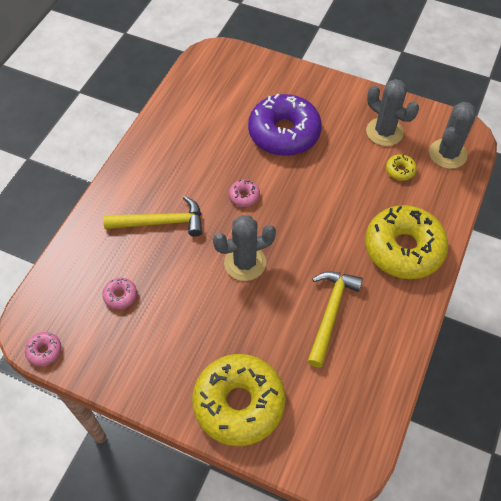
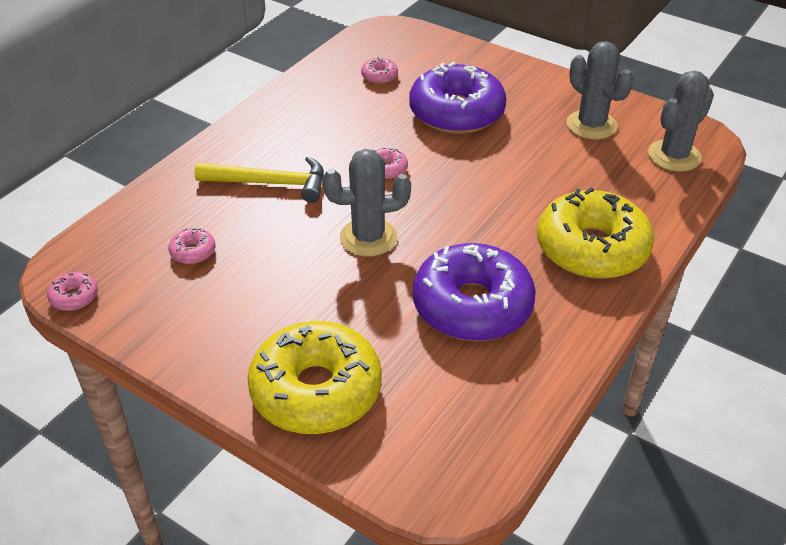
camera: 10 degrees right, 15 degrees down
yellow hammer [307,271,363,367] -> purple donut [413,243,536,341]
yellow donut [386,154,417,181] -> none
none -> pink donut [361,57,398,84]

